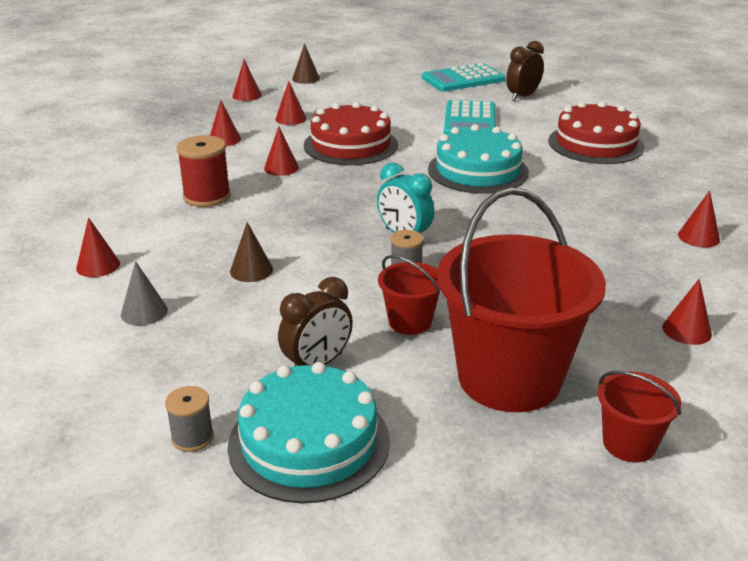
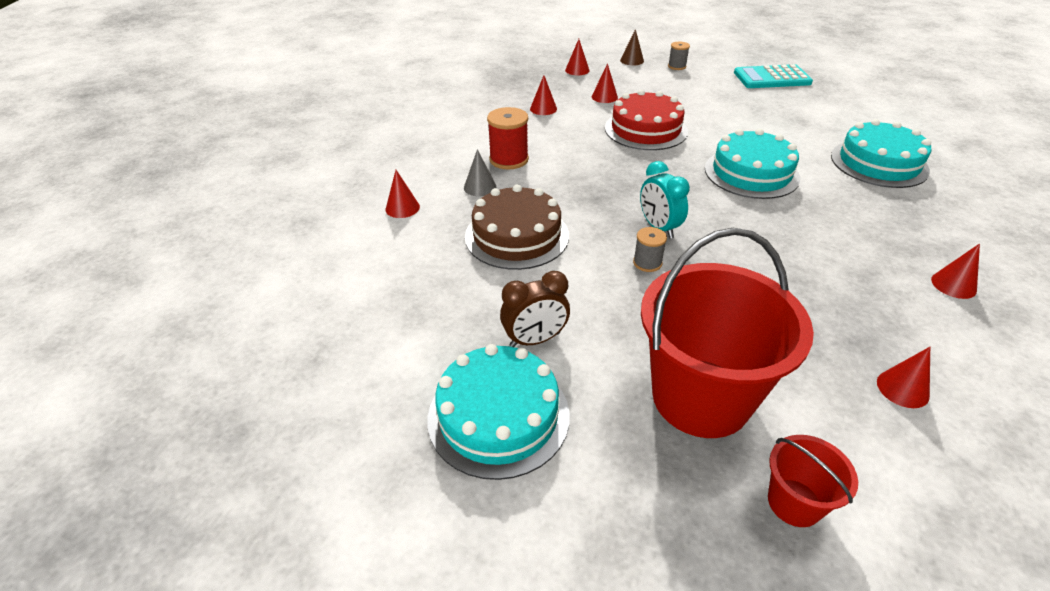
camera: 20 degrees right, 10 degrees up
grey cone [121,261,168,326] -> grey cone moved to [464,149,496,196]
grey spool [165,386,214,452] -> grey spool moved to [668,42,690,70]
brown cone [230,222,273,282] -> brown cake [465,184,569,270]
red cone [264,126,299,176] -> none
red bucket [378,255,441,335] -> none
turquoise calculator [444,100,496,134] -> none
brown clock [506,41,544,101] -> none
red cake [548,101,645,164] -> turquoise cake [831,119,931,188]

